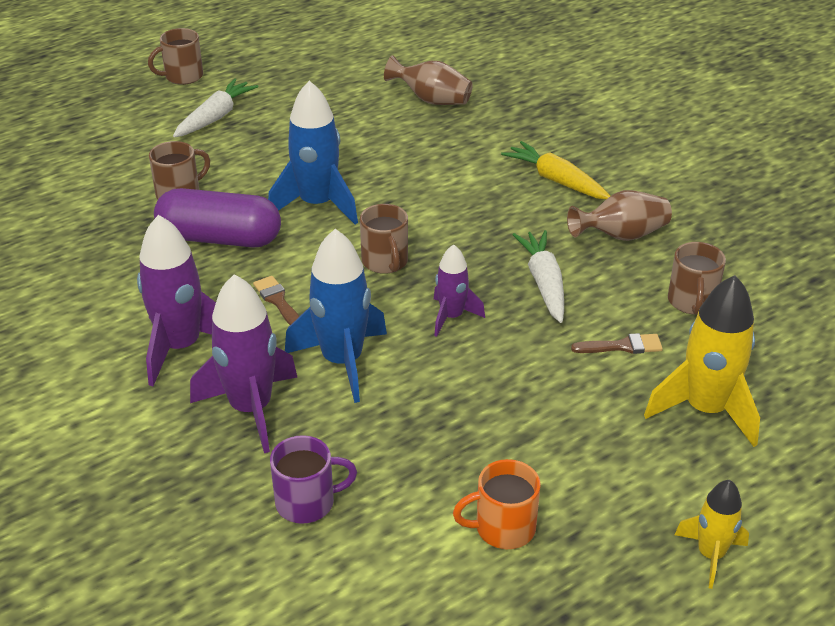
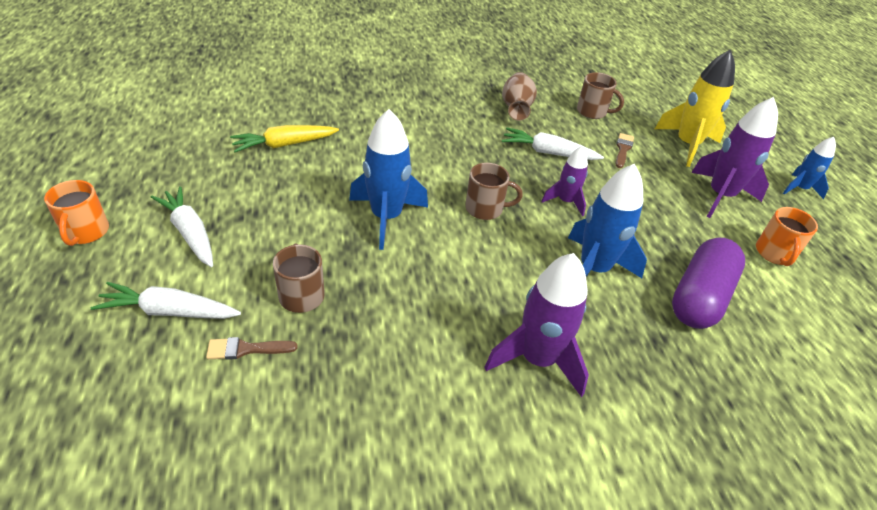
camera: 70 degrees left, 5 degrees up
brown mug [148,28,203,85] -> orange mug [44,180,109,246]
purple capsule [154,188,281,248] -> purple capsule moved to [672,238,745,329]
purple rocket [190,274,297,453] -> purple rocket moved to [691,97,778,218]
brown brush [253,276,300,325] -> brown brush moved to [206,337,298,360]
purple mug [270,435,357,524] -> none
brown vase [384,55,473,105] -> none
yellow carrot [501,141,610,199] -> yellow carrot moved to [230,125,339,152]
yellow rocket [675,480,749,589] -> blue rocket [783,137,836,199]
none -> white carrot [91,282,241,319]

